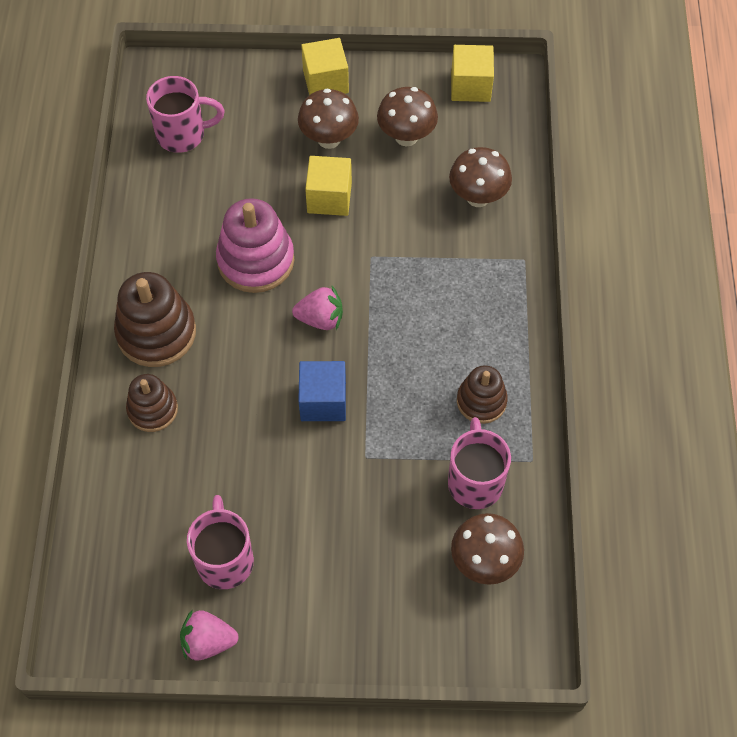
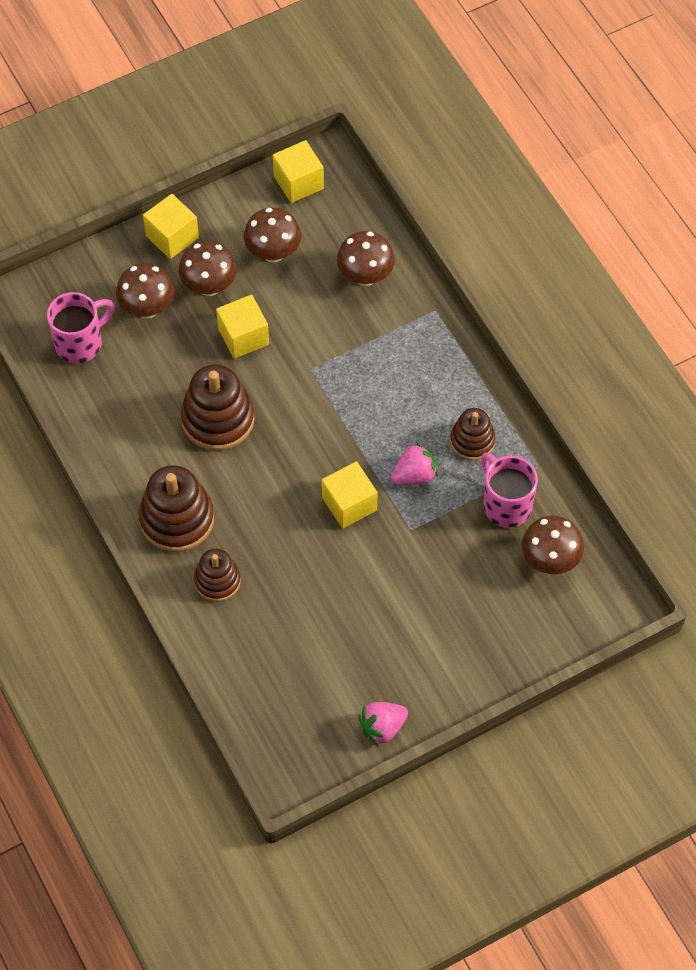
camera: 30 degrees left, 0 degrees up
pink mug [187,495,254,589] -> none
pink stacking toy [216,198,294,293] -> brown stacking toy [181,364,255,451]
pink strawberry [292,286,343,330] -> pink strawberry moved to [391,442,438,485]
blue cube [298,361,346,421] -> yellow cube [322,461,378,528]
none -> brown mushroom [116,263,175,318]

